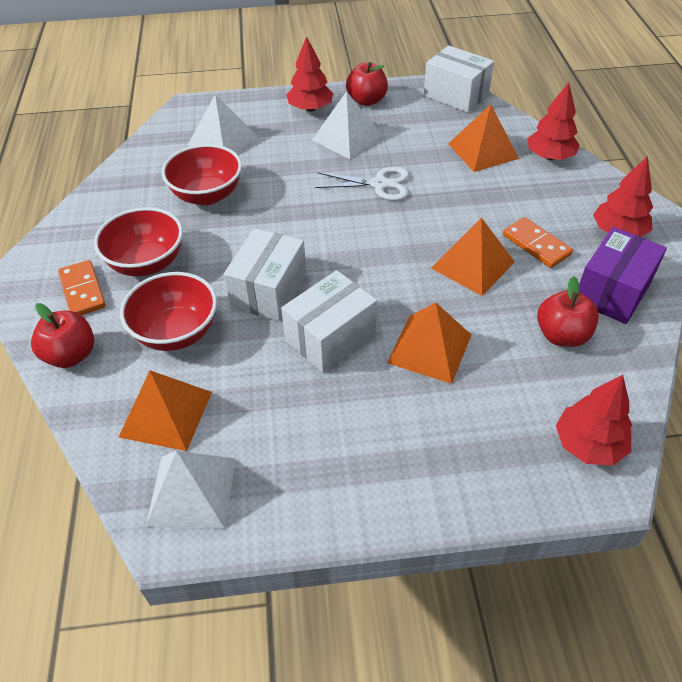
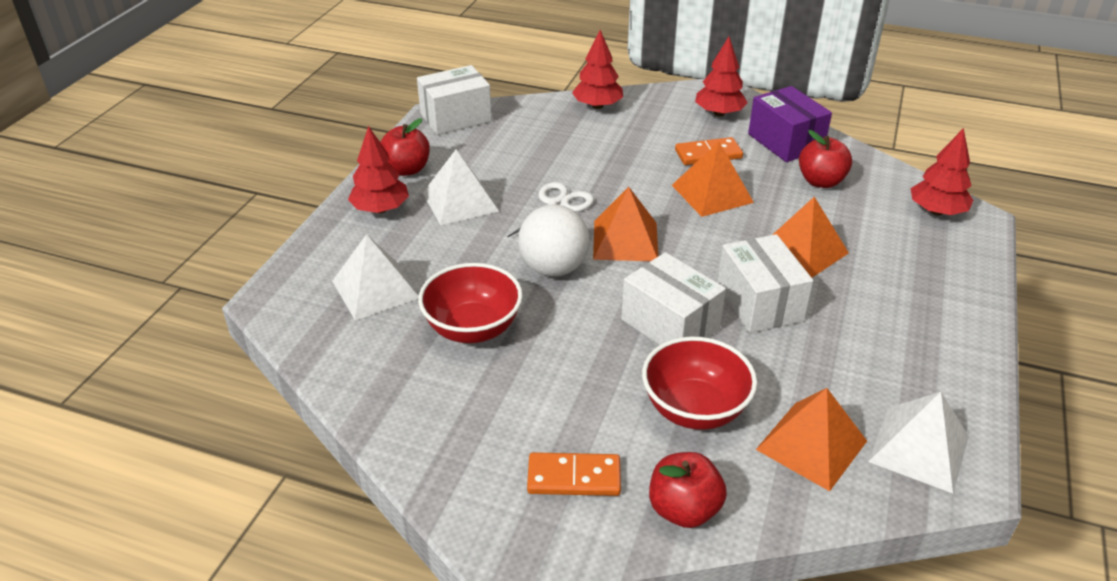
camera: 65 degrees left, 10 degrees down
red bowl [94,207,183,276] -> none
orange pyramid [448,104,519,172] -> orange pyramid moved to [593,187,658,261]
none -> white ball [518,204,590,276]

